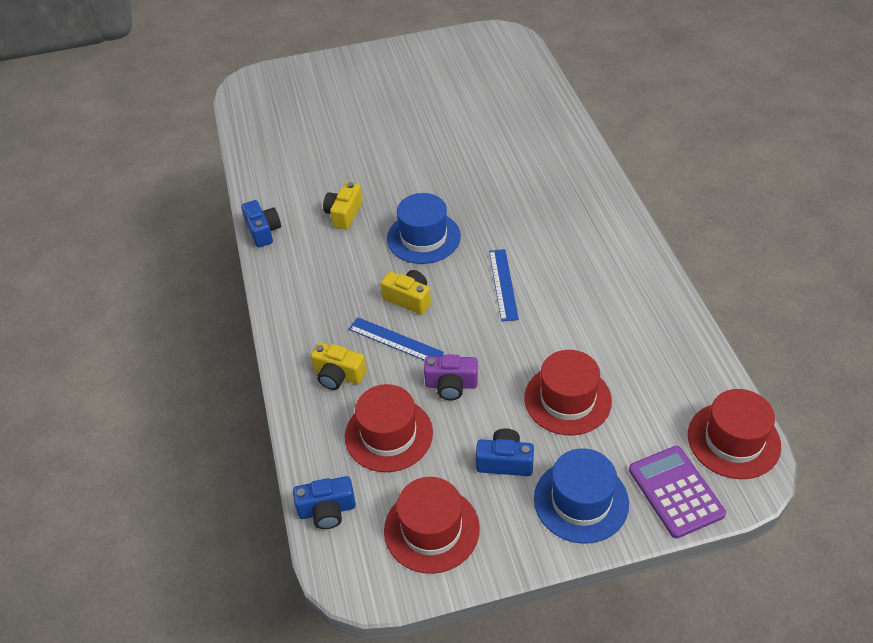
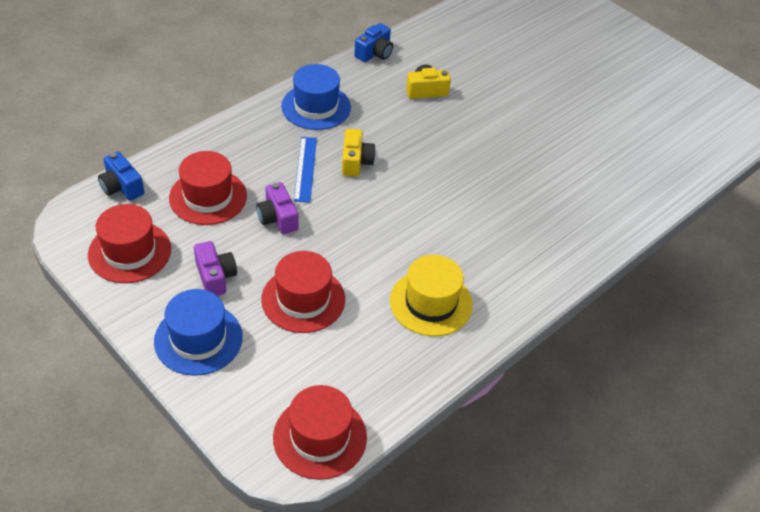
camera: 55 degrees right, 0 degrees up
yellow camera [311,342,366,390] -> none
blue hat [387,193,461,264] -> blue hat moved to [281,64,351,130]
blue camera [476,428,534,476] -> purple camera [194,241,237,296]
blue ruler [489,249,519,322] -> none
purple calculator [629,446,726,539] -> none
none -> yellow hat [390,255,473,336]

